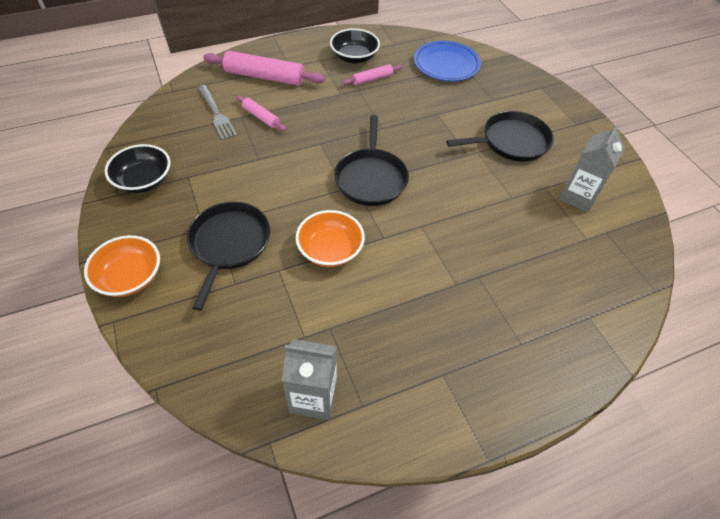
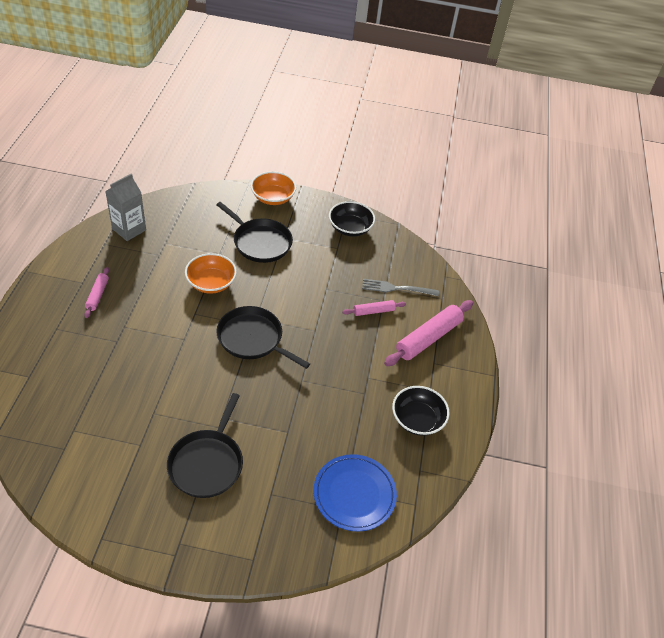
camera: 120 degrees right, 5 degrees down
pink rolling pin [342,64,402,85] -> pink rolling pin moved to [84,267,109,318]
grey carton [559,124,625,212] -> none

